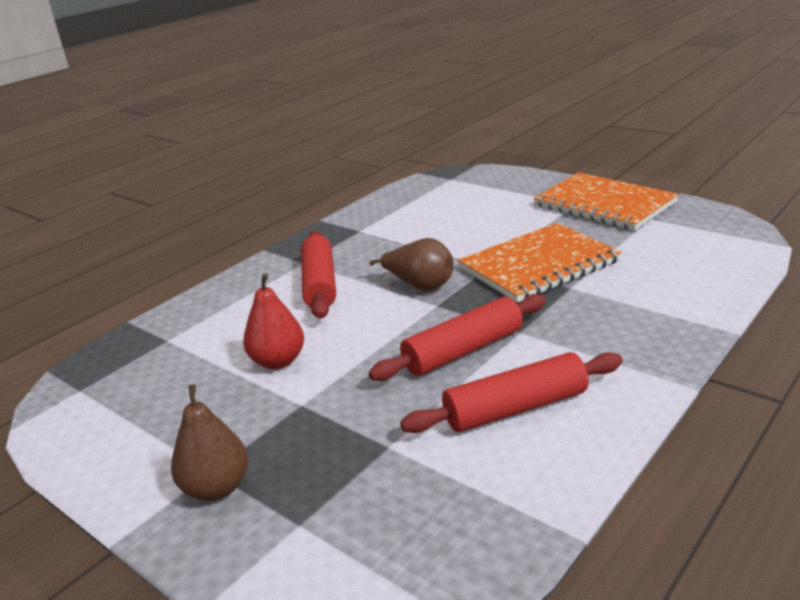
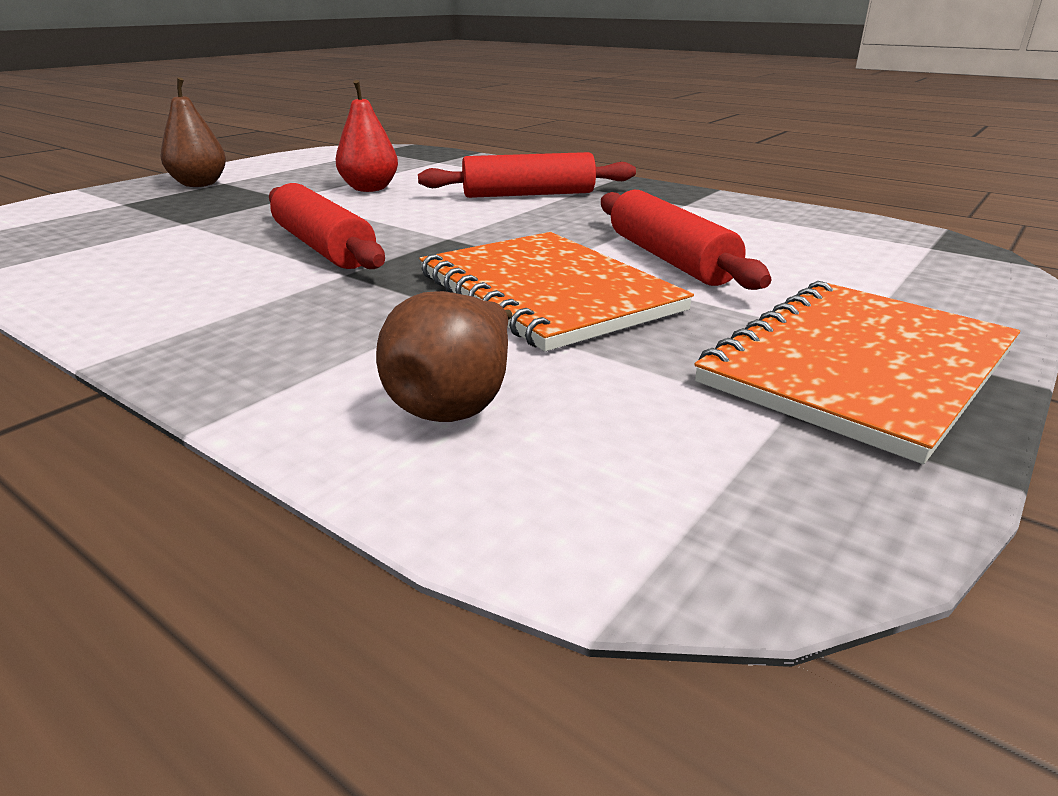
camera: 85 degrees right, 0 degrees up
brown pear [369,238,453,291] -> brown pear moved to [376,291,512,422]
red rolling pin [400,352,623,433] -> red rolling pin moved to [601,190,772,290]

